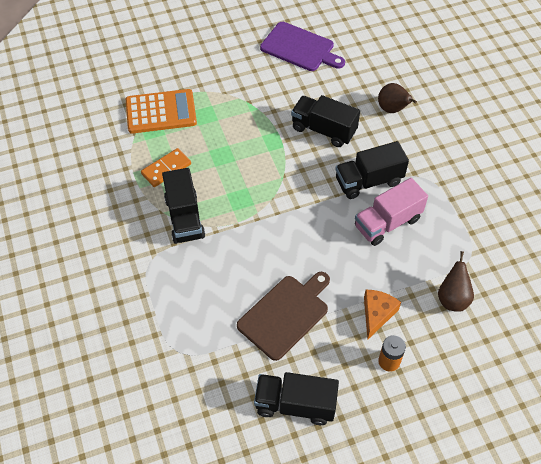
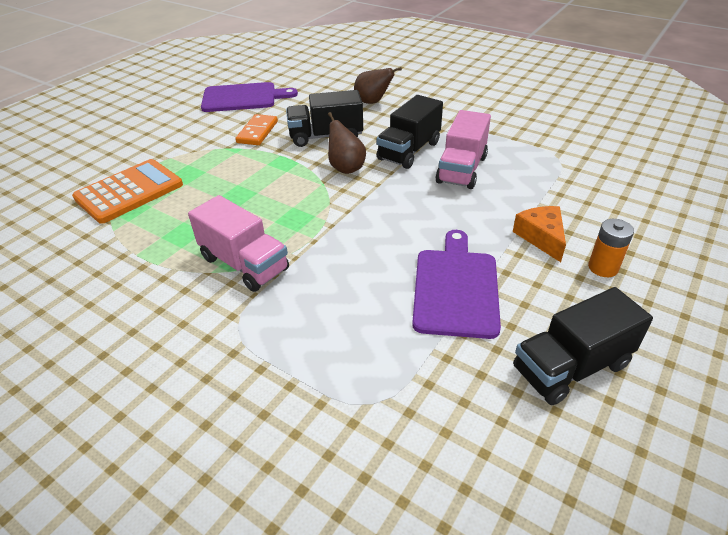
camera: 35 degrees left, 15 degrees down
orange domino [141,148,191,187] -> orange domino moved to [235,114,278,145]
black truck [162,168,205,244] -> pink truck [188,195,289,292]
brown cutting board [237,272,330,361] -> purple cutting board [412,230,501,339]
brown pear [438,251,474,312] -> brown pear moved to [328,112,366,174]

